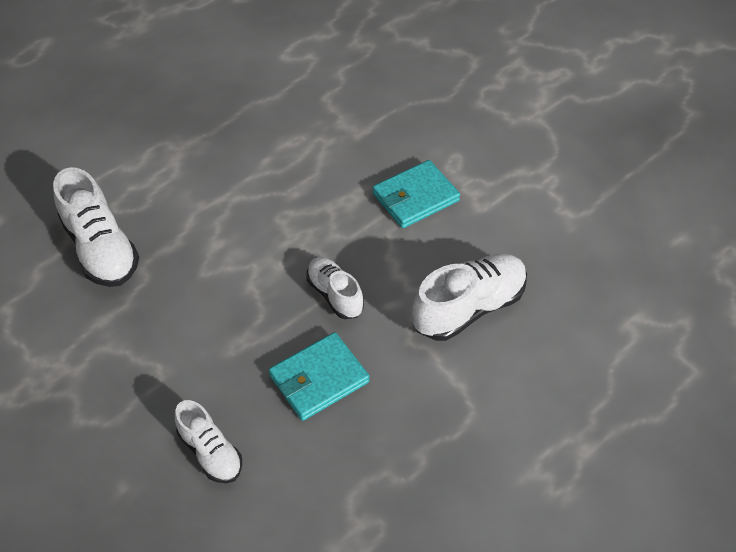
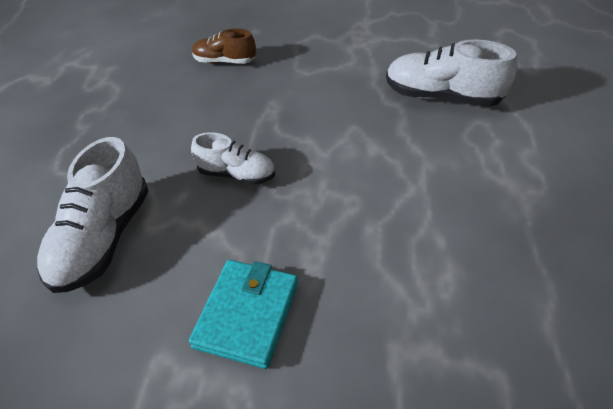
camera: 140 degrees right, 5 degrees down
white shoe [175,400,242,483] -> brown shoe [192,28,256,64]
turquoise wallet [269,332,370,421] -> none

